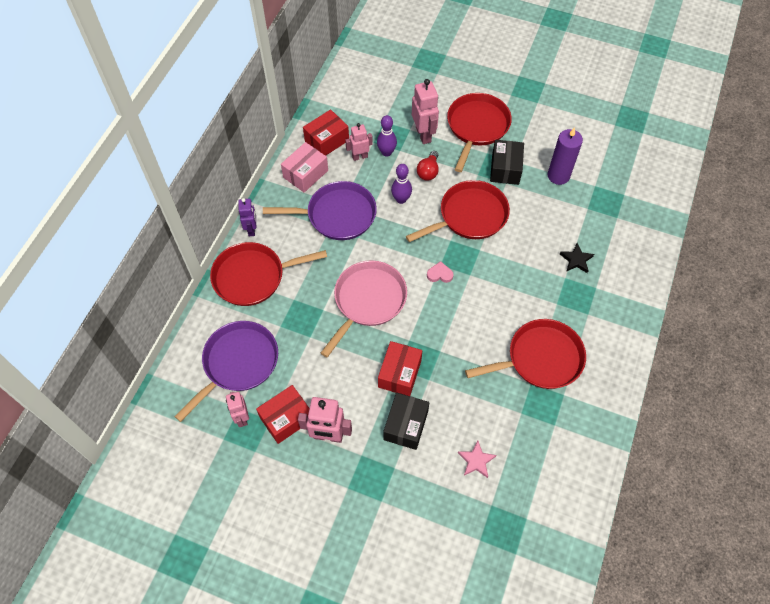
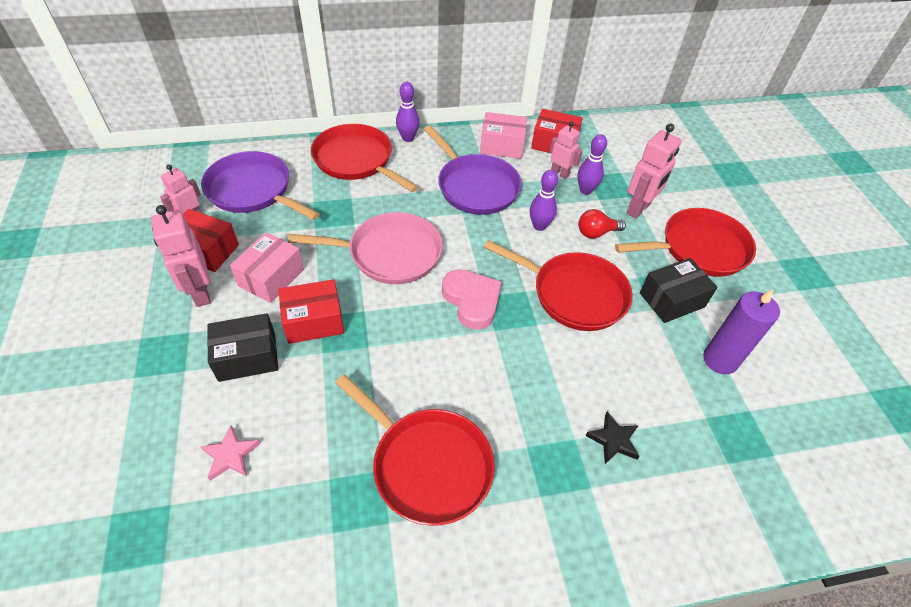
camera: 55 degrees right, 10 degrees down
purple pan [174,321,278,422] -> purple pan turned 150 degrees counterclockwise [201,151,320,220]
purple robot [238,198,256,236] -> purple bowling pin [396,82,420,142]
pink heart [427,261,454,283] -> pink heart [442,270,502,330], size x1.93
none -> pink box [230,232,304,303]

